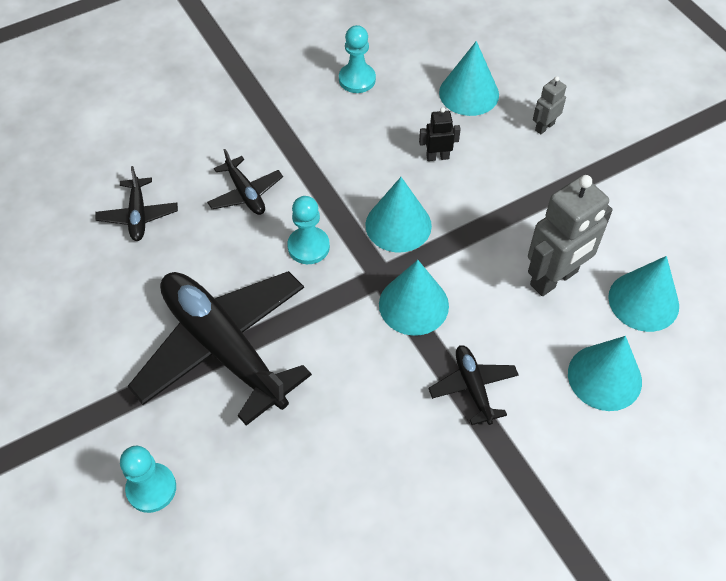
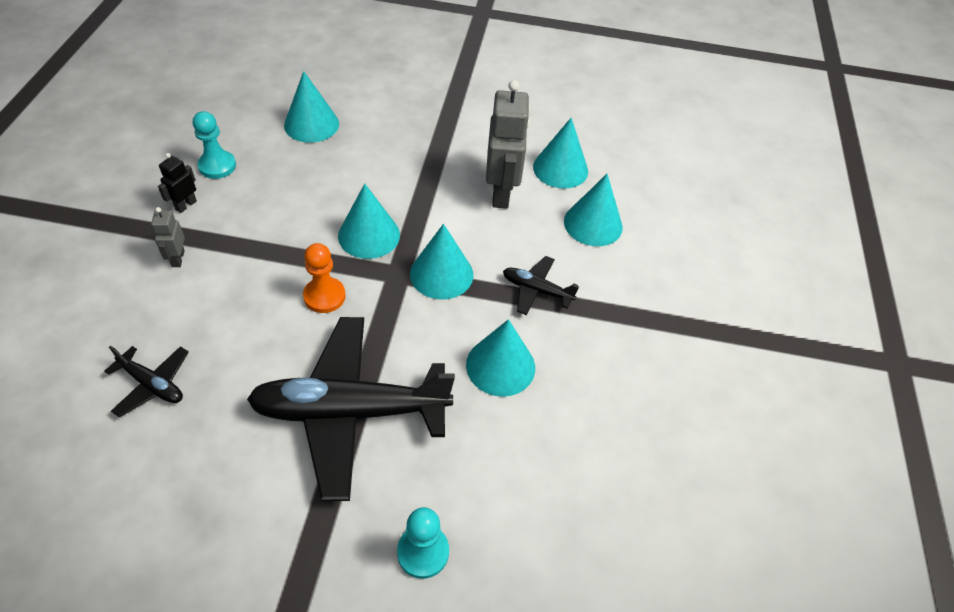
camera: 55 degrees left, 5 degrees down
black plane [207,149,283,215] -> none
turquoise pawn [287,196,330,264] -> orange pawn [303,243,346,313]
black robot [419,107,461,161] -> black robot moved to [158,153,197,213]
grey robot [533,76,566,134] -> grey robot moved to [151,207,185,267]
none -> turquoise cone [466,319,535,397]

